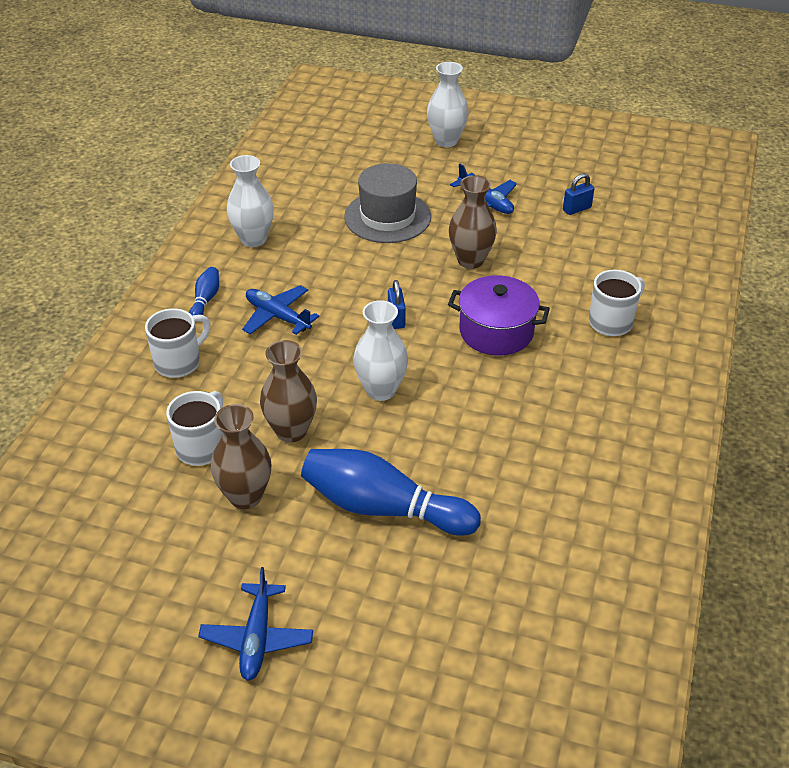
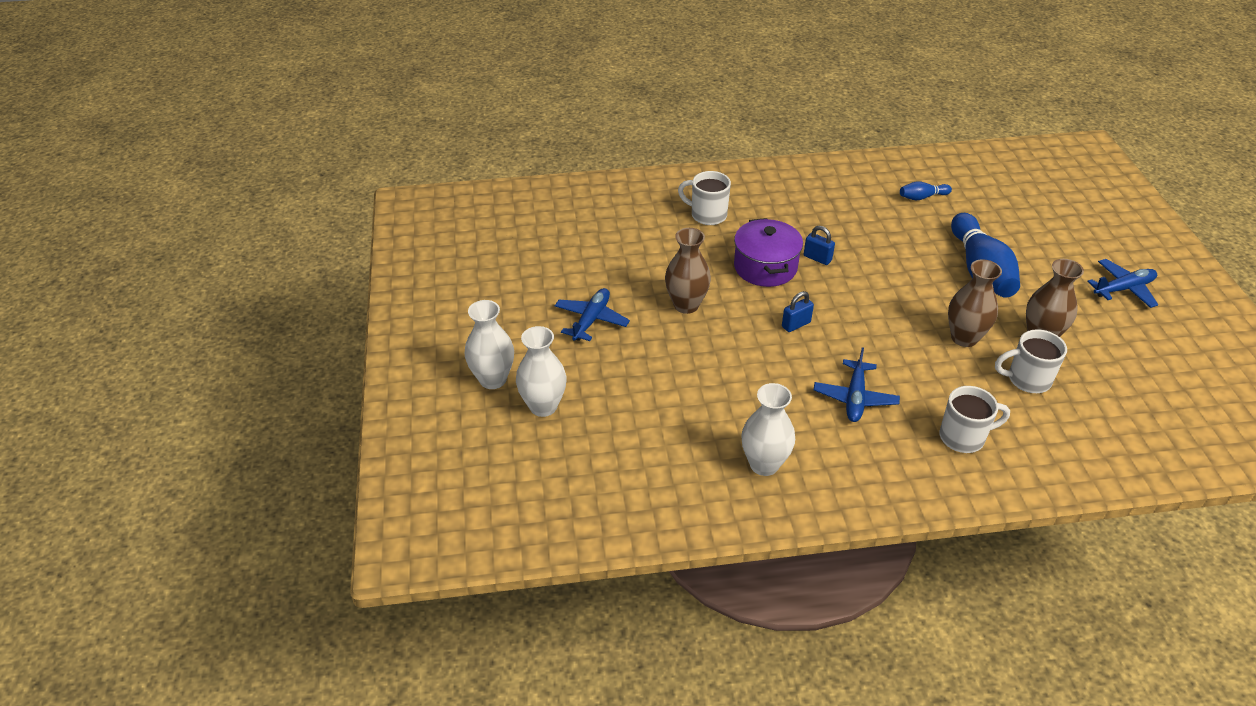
camera: 115 degrees left, 0 degrees up
white mug [145,308,211,378] -> white mug turned 150 degrees clockwise [939,386,1010,453]
blue bowling pin [189,267,219,322] -> blue bowling pin moved to [900,181,952,200]
grey hat [344,163,431,243] -> none
white vase [353,300,408,401] -> white vase moved to [516,326,567,417]
blue padlock [563,173,594,215] -> blue padlock moved to [804,226,835,265]

